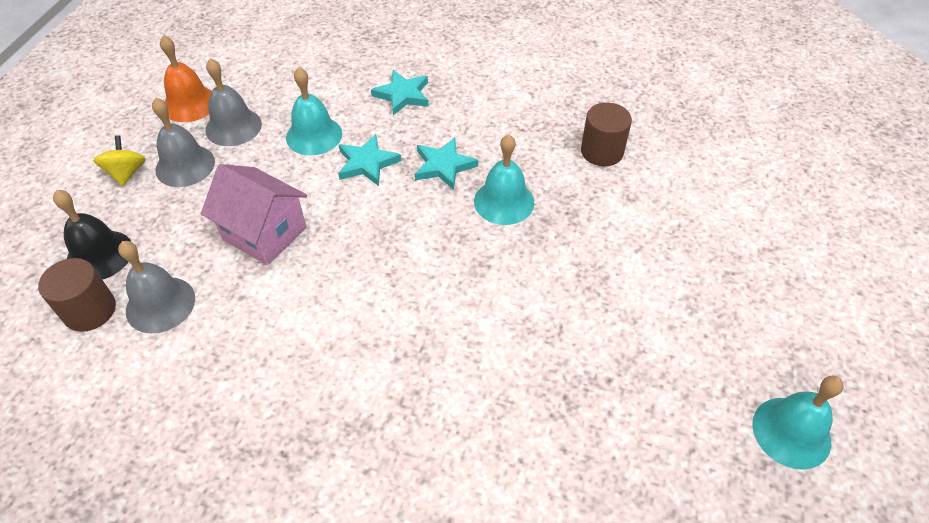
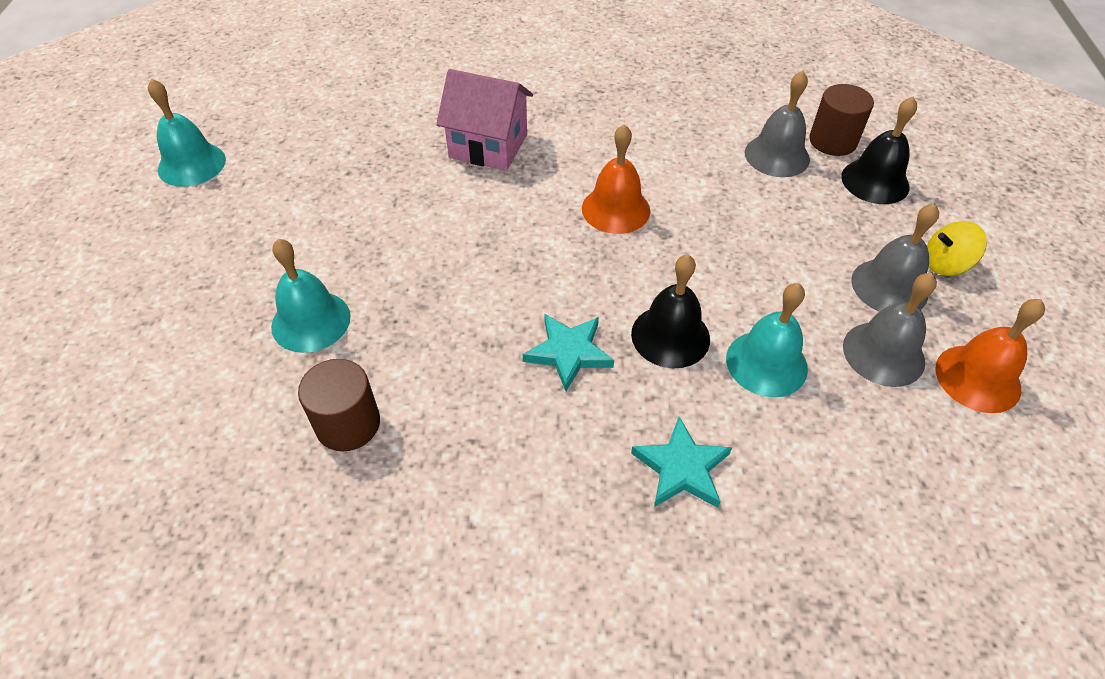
camera: 165 degrees right, 0 degrees up
yellow spinning top [93,135,146,186] -> yellow spinning top turned 105 degrees clockwise [927,221,987,276]
pink house [201,164,307,265] -> pink house moved to [436,69,533,171]
turquoise star [338,134,401,186] -> black bell [631,255,710,368]
turquoise bell [474,134,534,225] -> turquoise bell moved to [271,239,351,353]
none -> orange bell [582,124,650,234]

